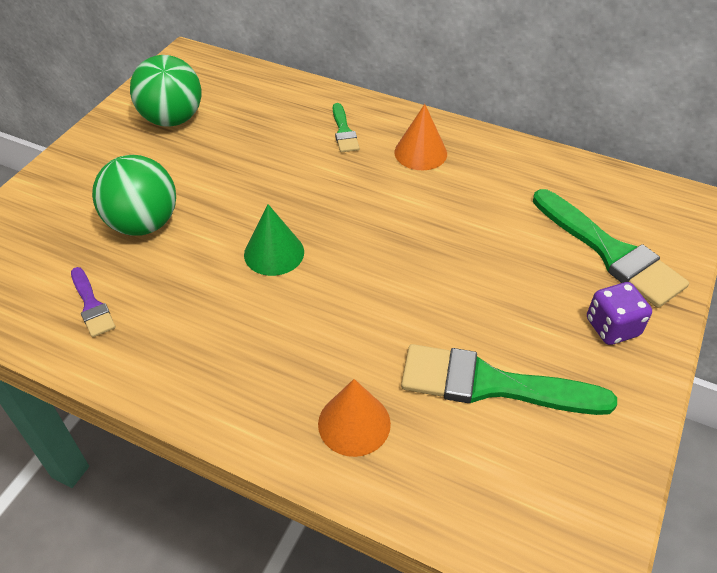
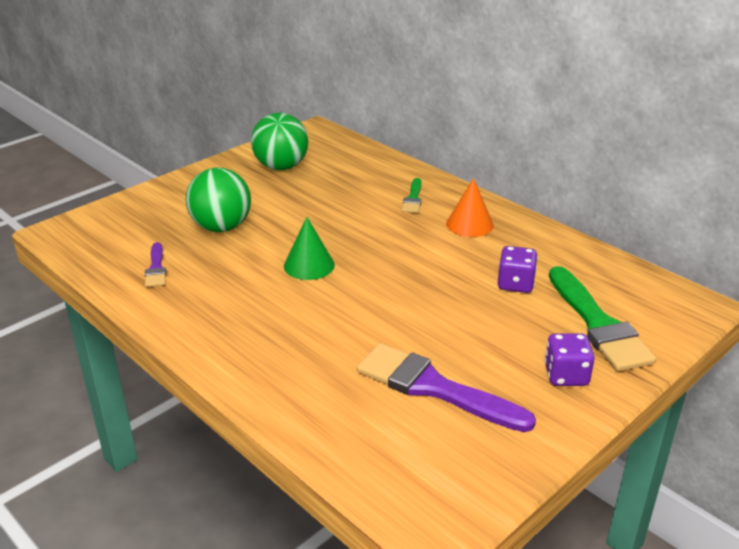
camera: 20 degrees right, 15 degrees down
orange cone [318,379,391,457] -> none
green brush [401,344,617,415] -> purple brush [357,343,536,432]
none -> purple dice [498,246,538,293]

